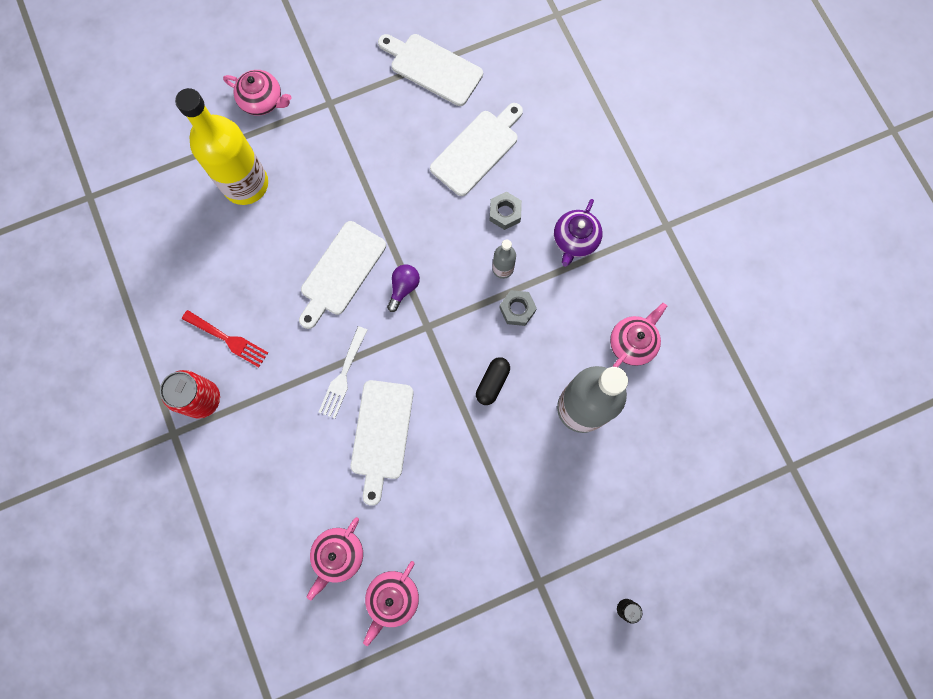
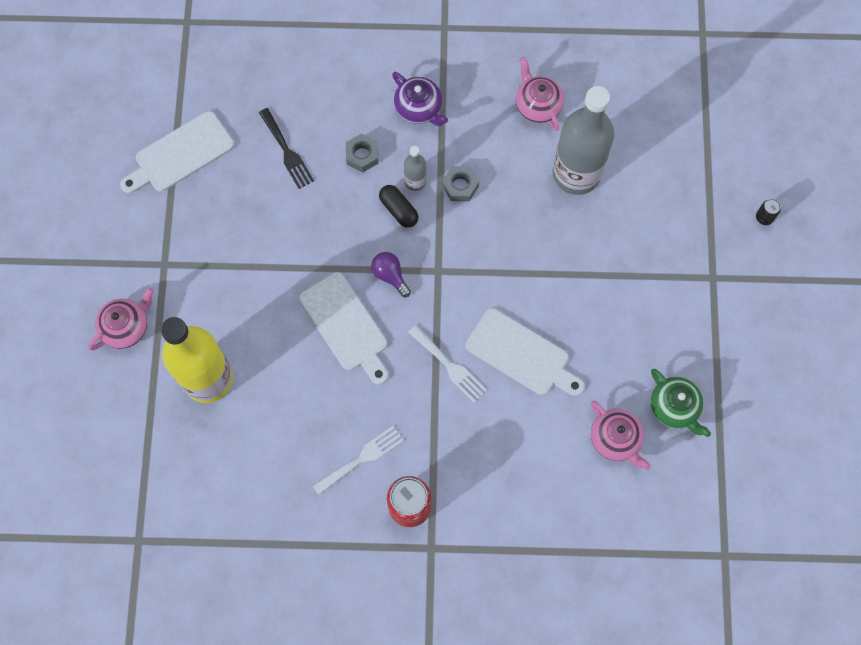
camera: 65 degrees left, 5 degrees down
red fork [182,310,268,367] -> white fork [313,426,404,495]
pink teapot [363,561,419,646] -> green teapot [650,369,711,437]
white cutting board [430,103,523,196] -> black fork [259,108,314,189]
black capsule [476,357,510,405] -> black capsule moved to [379,185,419,228]

